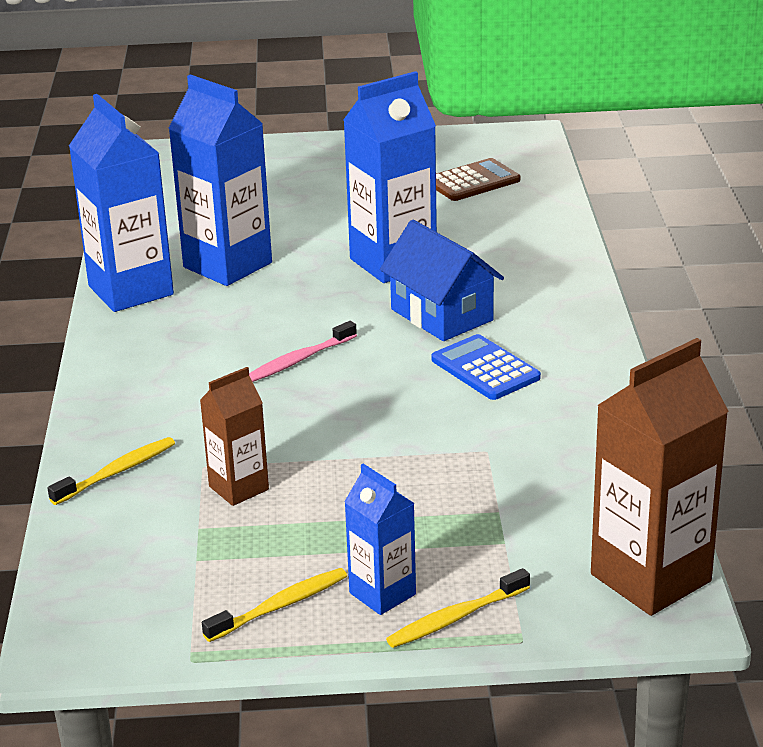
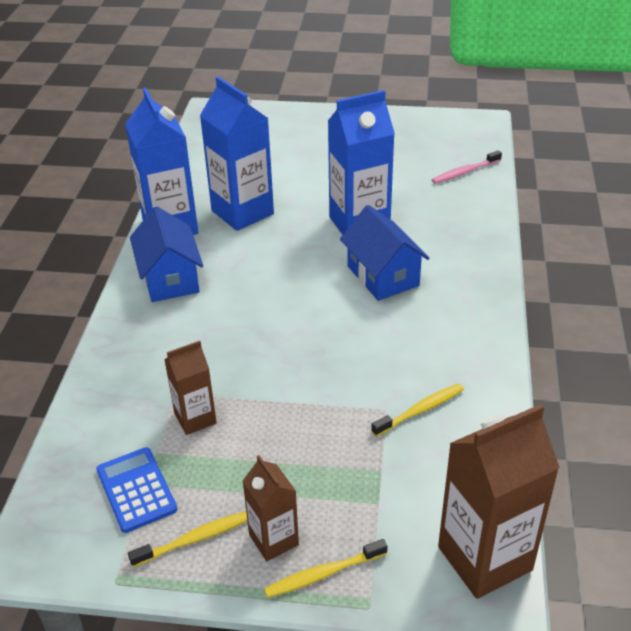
camera: 10 degrees right, 10 degrees up
yellow toothbrush [48,437,175,505] -> yellow toothbrush moved to [371,384,464,437]
pink toothbrush [249,321,357,382] -> pink toothbrush moved to [432,150,502,184]
blue carton [344,464,416,615] -> brown carton [243,455,299,561]
blue calculator [432,334,541,400] -> blue calculator moved to [96,447,177,533]
brown calculator [436,158,520,201] -> none
none -> blue house [130,207,203,302]

